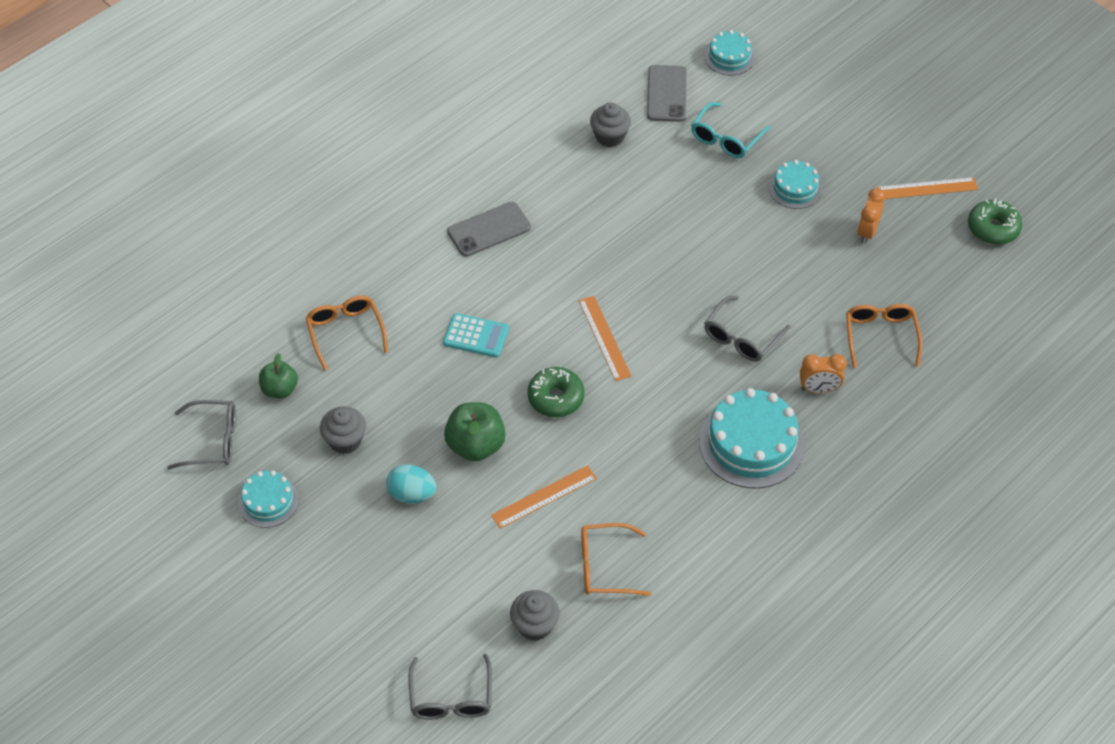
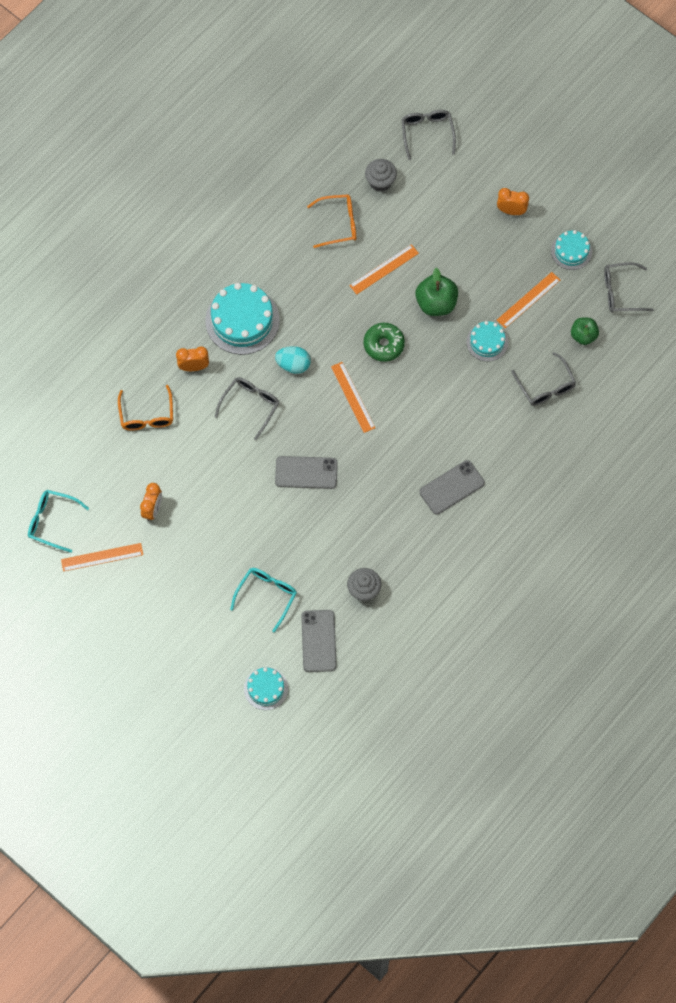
camera: 175 degrees right, 15 degrees up
orange glasses [306,296,388,370] -> grey glasses [511,352,576,406]
grey cupcake [320,406,366,454] -> orange ruler [497,272,560,328]
turquoise egg [386,464,437,503] -> turquoise egg moved to [275,346,311,374]
turquoise calculator [443,313,509,358] -> none
turquoise cake [769,160,822,209] -> turquoise cake moved to [466,321,508,361]
green donut [968,199,1022,245] -> turquoise glasses [28,490,89,552]
none -> grey phone [275,456,338,489]
none -> orange clock [497,188,529,215]

